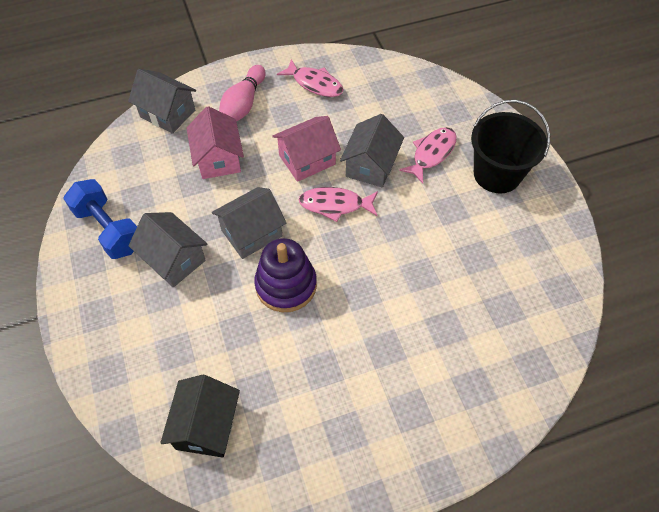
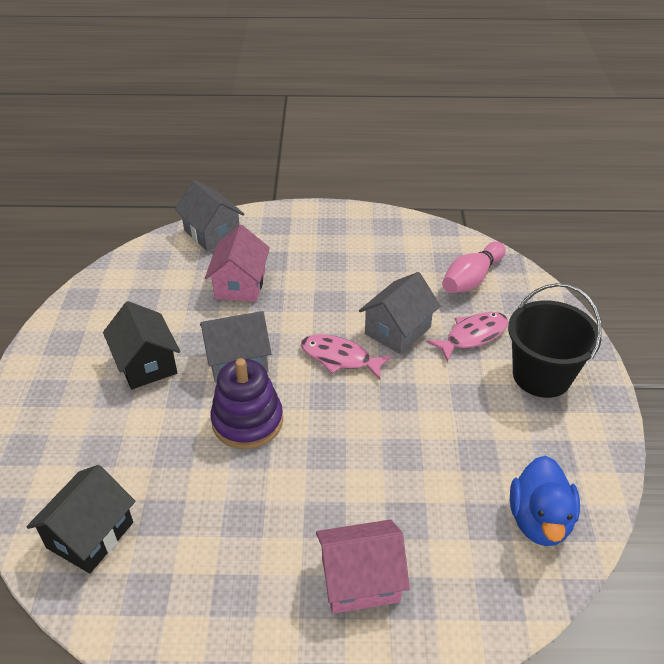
camera: 20 degrees right, 15 degrees down
blue dumbbell [63,179,137,259] -> none
grey house [128,212,207,287] -> black house [103,301,180,389]
pink bowling pin [219,65,266,121] -> pink bowling pin moved to [442,242,506,293]
pink house [272,116,341,182] -> pink house moved to [316,519,410,614]
pink fish [277,59,344,97] -> none
none -> blue duck [510,456,580,546]

